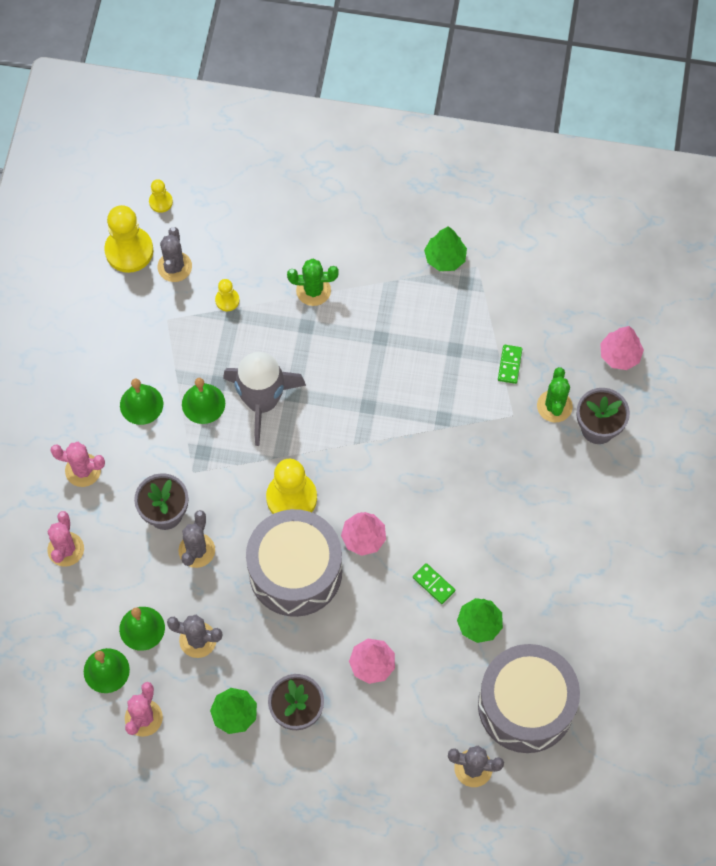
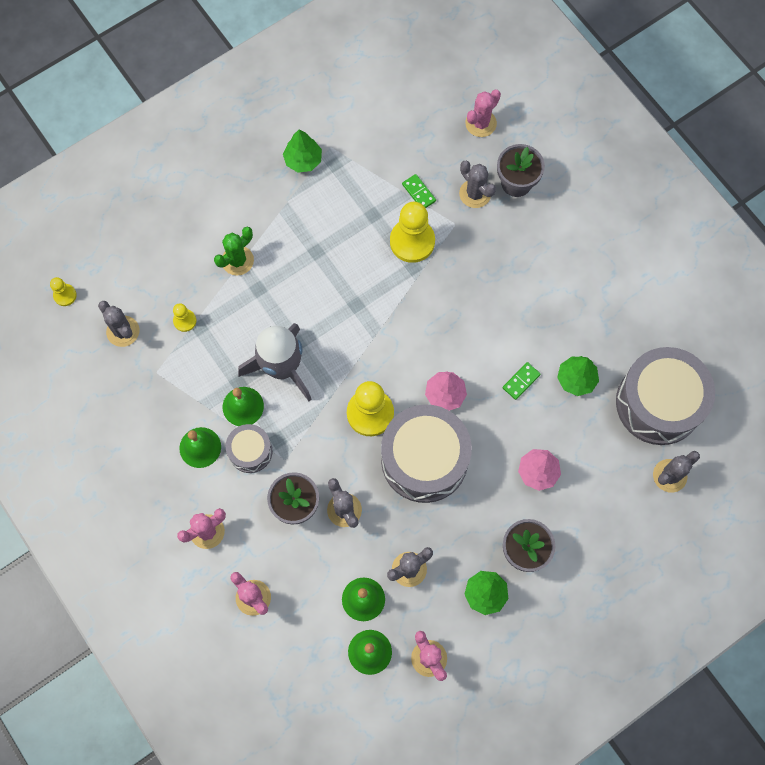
camera: 45 degrees left, 5 degrees up
yellow pawn [104,205,153,273] -> yellow pawn moved to [390,202,435,263]
green domino [413,563,455,604] -> green domino turned 45 degrees counterclockwise [503,362,540,400]
green cactus [537,367,573,422] -> grey cactus [459,161,496,208]
pink tree [600,326,644,370] -> pink cactus [465,90,501,137]
none -> grey drum [226,424,273,473]

